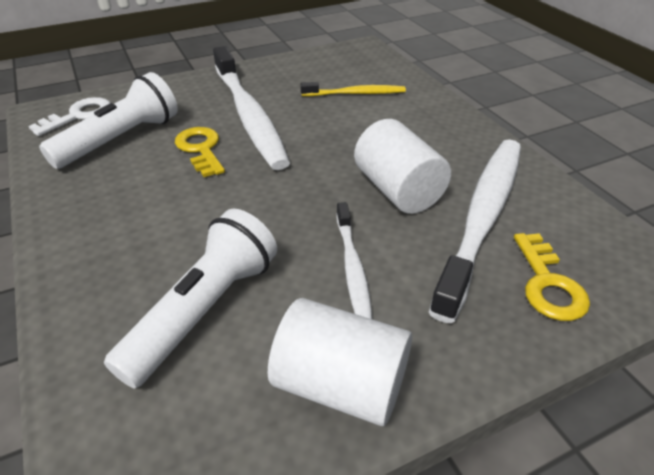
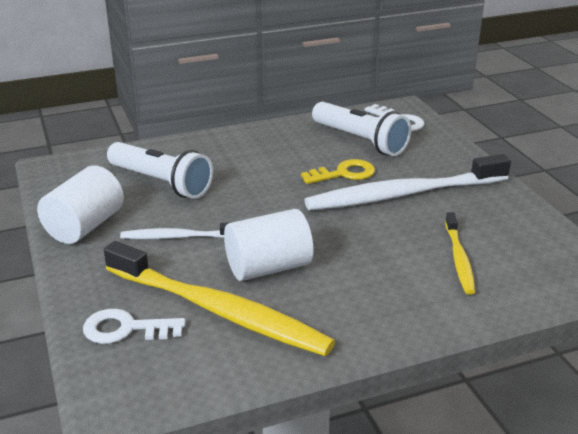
camera: 95 degrees right, 10 degrees down
white toothbrush [429,139,521,323] -> yellow toothbrush [104,241,335,356]
yellow key [514,233,590,321] -> white key [83,309,185,344]

